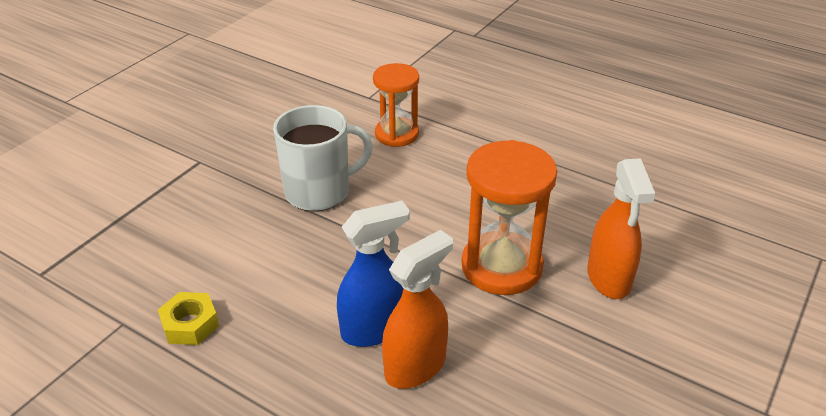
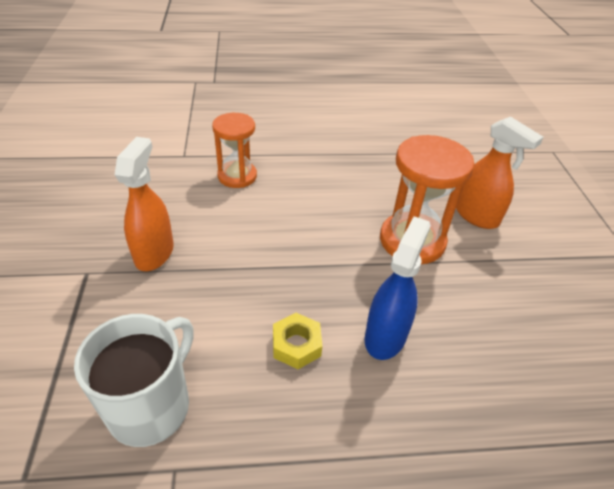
camera: 40 degrees left, 5 degrees up
yellow nut [158,292,219,345] -> yellow nut moved to [273,313,322,369]
white mug [273,105,373,211] -> white mug moved to [74,314,194,447]
orange spray bottle [382,230,453,389] -> orange spray bottle moved to [115,137,174,271]

